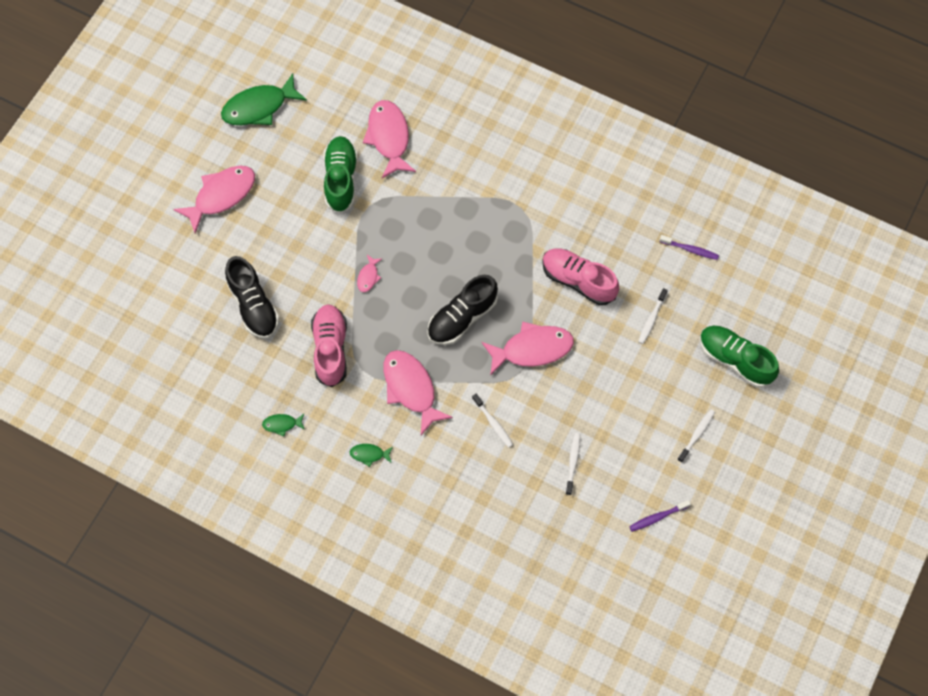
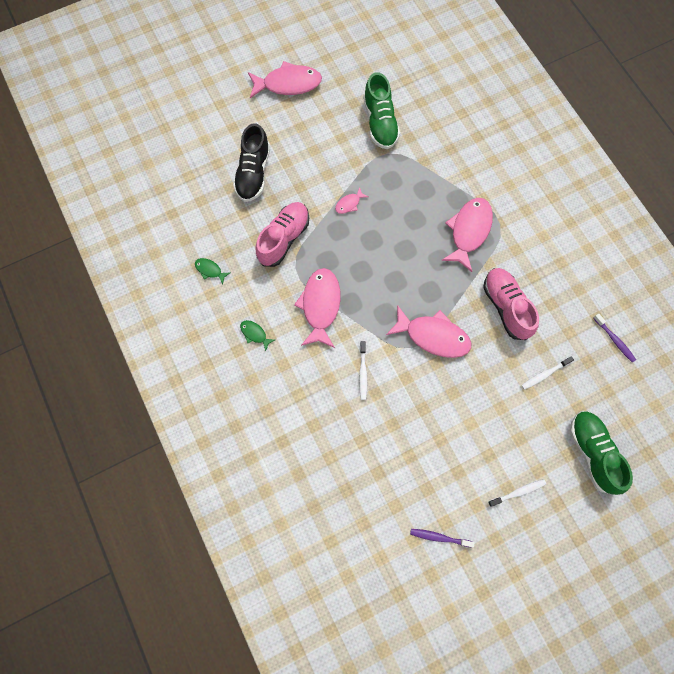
camera: 35 degrees right, 5 degrees up
green fish [221,73,307,125] -> none
green shoe [324,136,358,213] -> green shoe turned 135 degrees clockwise [363,72,400,149]
pink fish [363,100,416,178] -> pink fish moved to [441,198,493,272]
black shoe [427,275,498,345] -> none
white toothbrush [566,433,580,495] -> none

